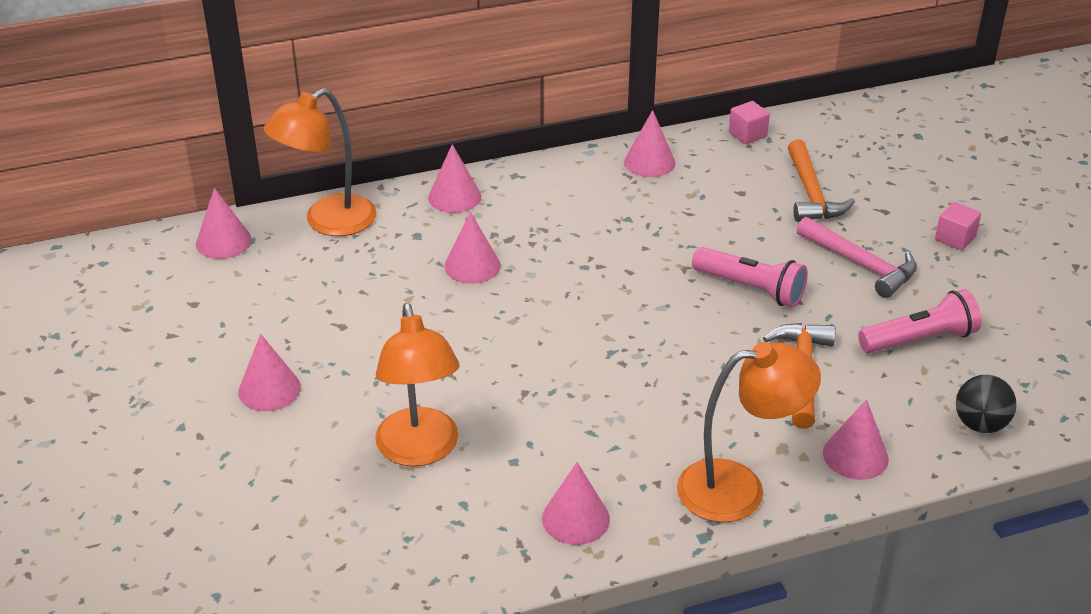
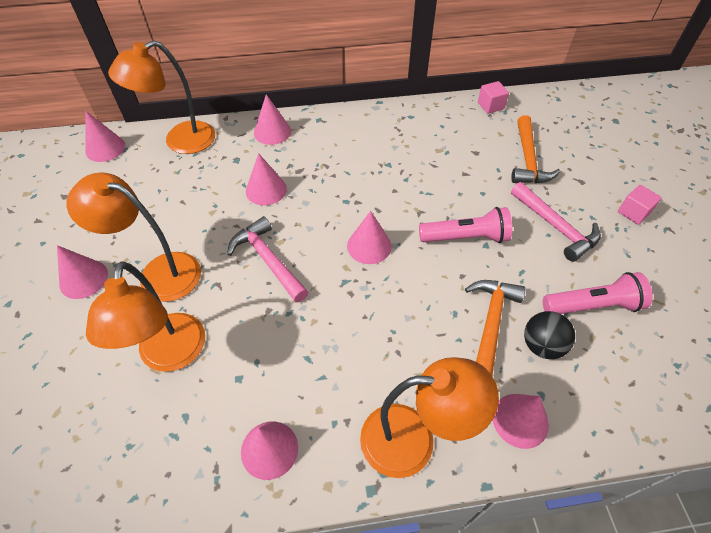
camera: 10 degrees right, 15 degrees up
pink cone [624,110,676,177] -> pink cone moved to [347,211,391,264]
pink flashlight [692,247,808,307] -> pink flashlight turned 45 degrees counterclockwise [419,207,512,243]
black ball [956,375,1017,433] -> black ball moved to [524,311,575,359]
none -> orange lamp [67,172,201,302]
none -> pink hammer [227,216,309,303]

